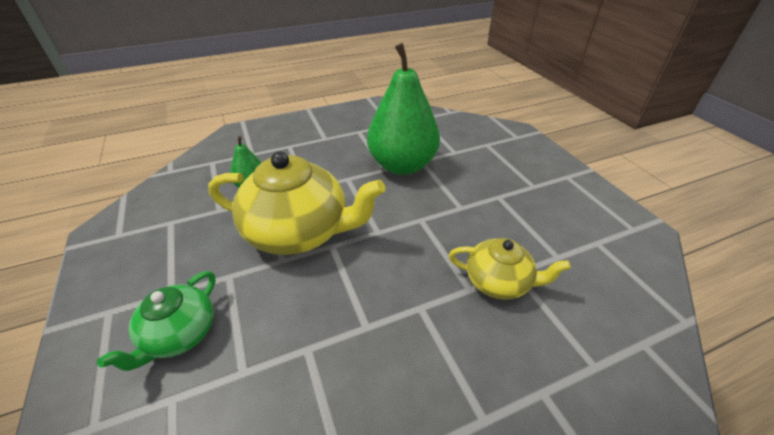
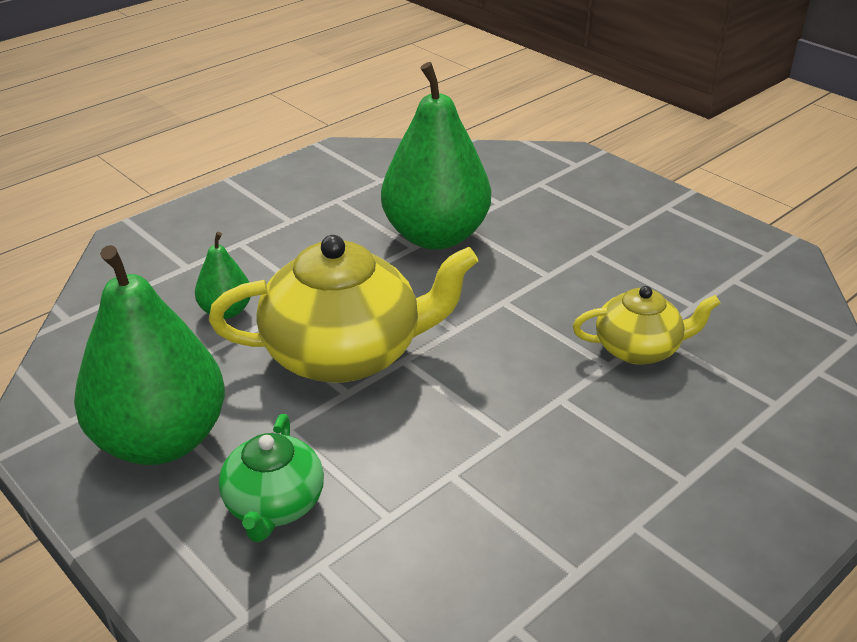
camera: 20 degrees left, 5 degrees down
none -> green pear [74,245,225,465]

